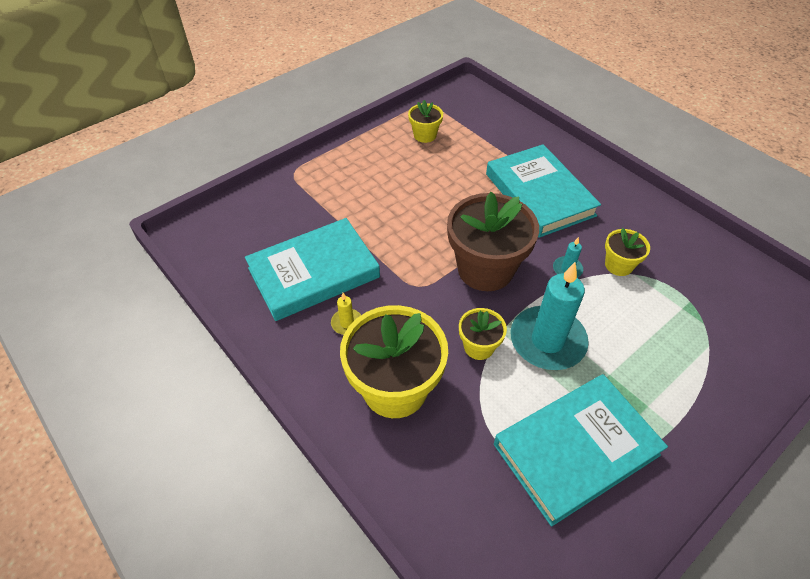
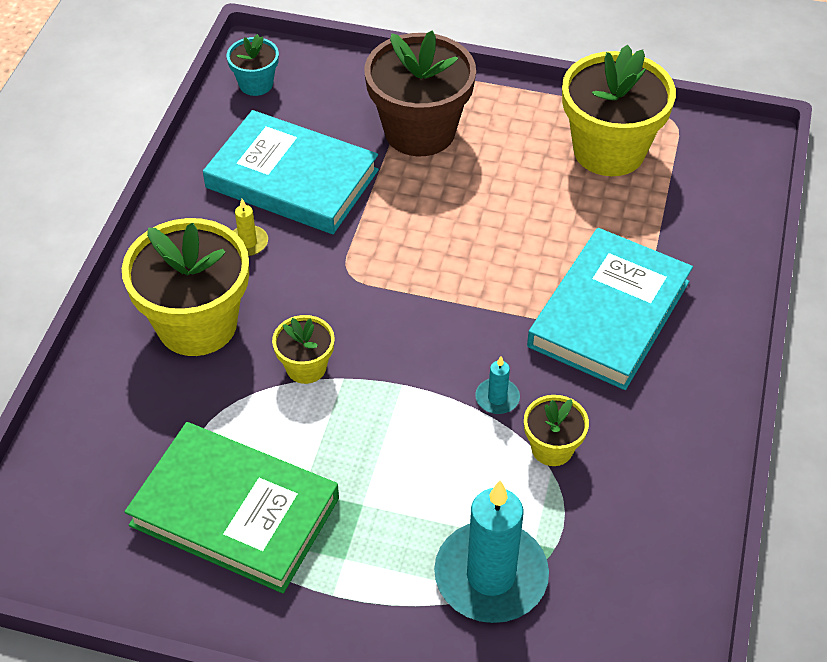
camera: 55 degrees right, 0 degrees up
yellow flower pot [408,100,443,143] -> yellow flower pot [562,45,676,176], size x2.03
brown flower pot [447,192,539,291] -> brown flower pot moved to [365,30,476,156]
turquoise book [494,374,668,527] -> green book [125,422,339,593]
turquoise candle [510,262,589,370] -> turquoise candle moved to [434,480,549,623]
none -> turquoise flower pot [227,34,279,96]

